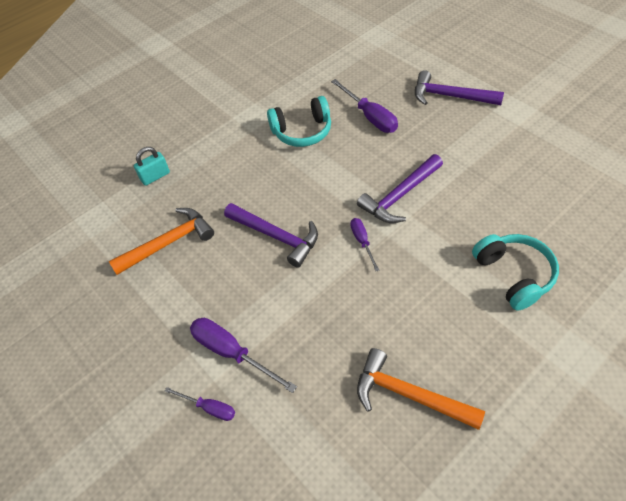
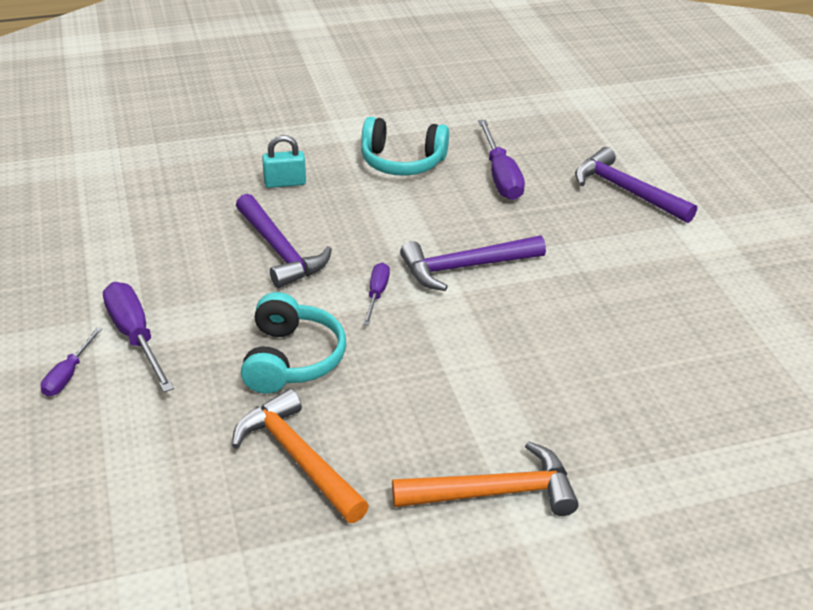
camera: 20 degrees right, 15 degrees down
orange hammer [109,208,214,275] -> orange hammer moved to [392,441,579,516]
turquoise padlock [134,147,170,186] -> turquoise padlock moved to [262,135,306,188]
purple screwdriver [165,387,235,421] -> purple screwdriver turned 60 degrees clockwise [41,327,102,397]
turquoise headphones [472,234,559,311] -> turquoise headphones moved to [241,292,346,394]

